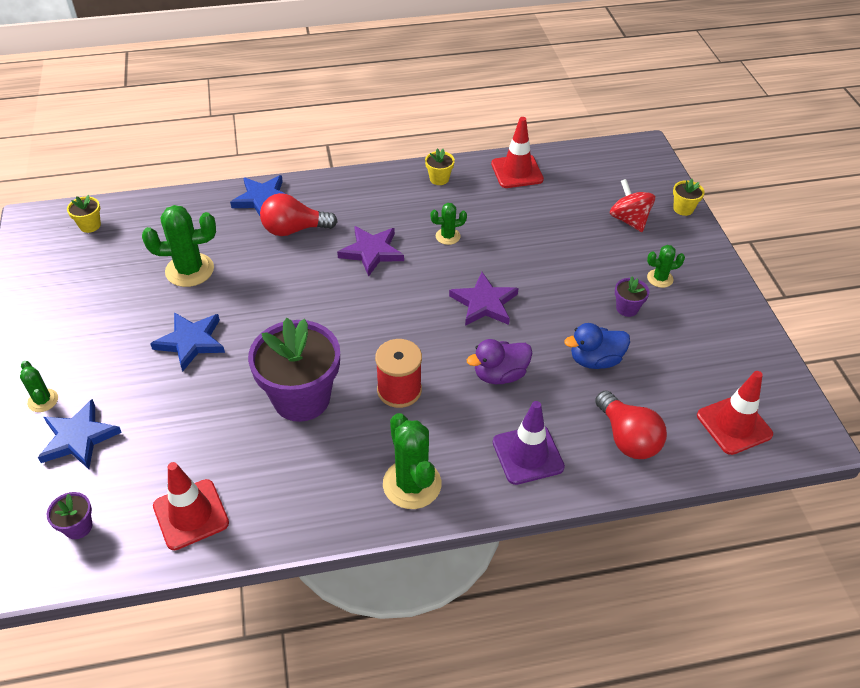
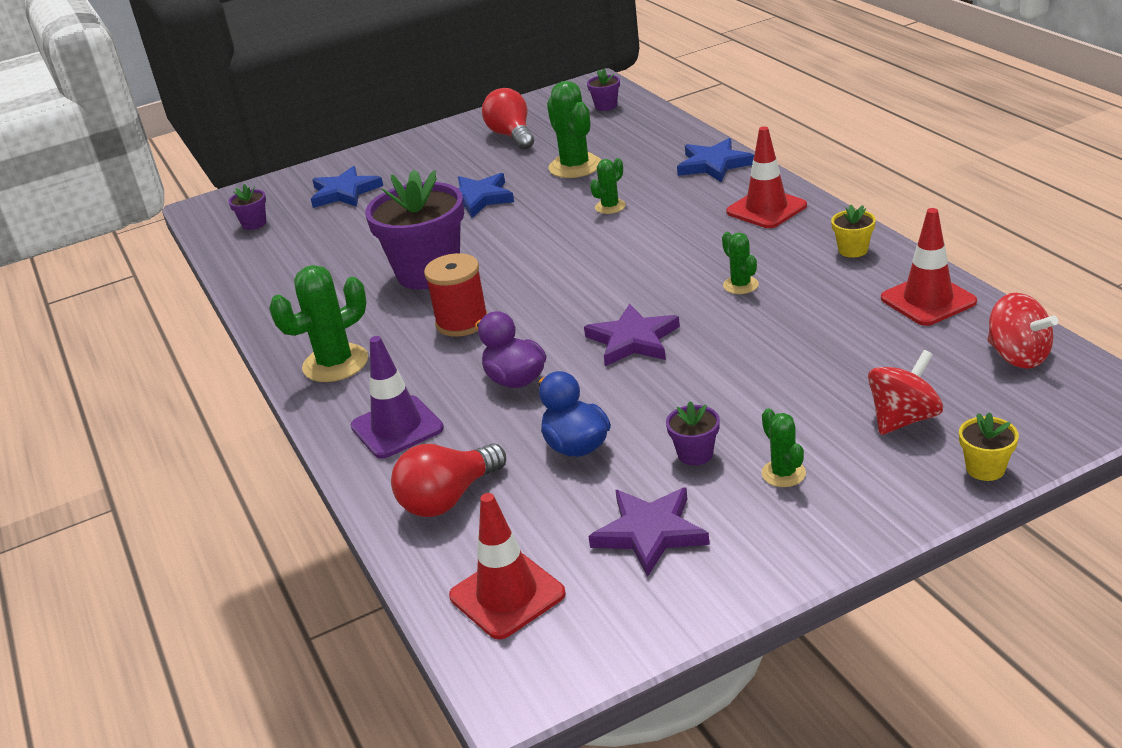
camera: 80 degrees right, 15 degrees down
green cactus [20,361,58,412] -> green cactus moved to [590,158,626,214]
yellow flower pot [67,195,101,233] -> purple flower pot [587,69,620,111]
red traffic cone [153,462,229,550] -> red traffic cone moved to [726,126,807,228]
red light bulb [260,193,338,236] -> red light bulb moved to [482,88,534,150]
purple star [337,226,404,277] -> purple star moved to [588,487,710,577]
none -> red spinning top [987,293,1058,369]

